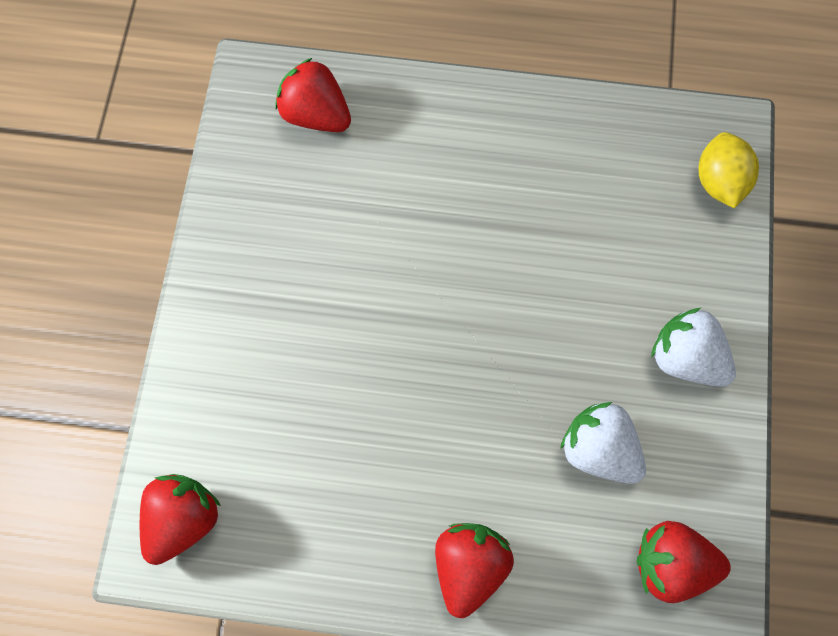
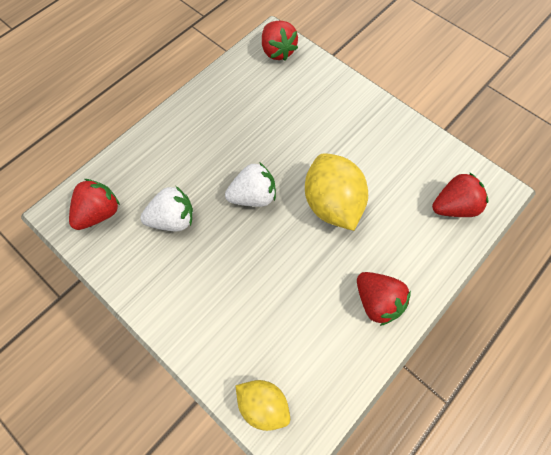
camera: 125 degrees right, 5 degrees down
red strawberry [435,523,514,618] -> red strawberry moved to [357,272,411,326]
white strawberry [651,308,736,387] -> white strawberry moved to [225,162,276,207]
none -> yellow lemon [305,153,368,231]

